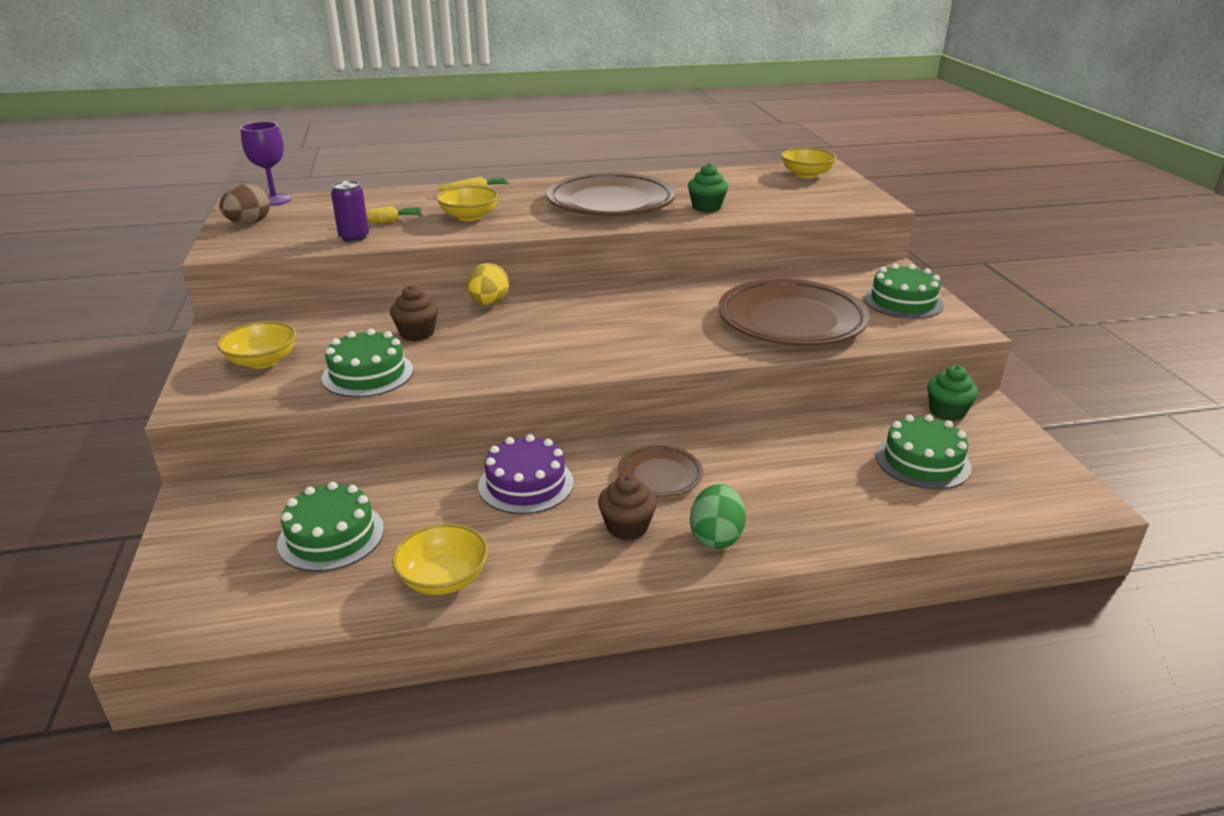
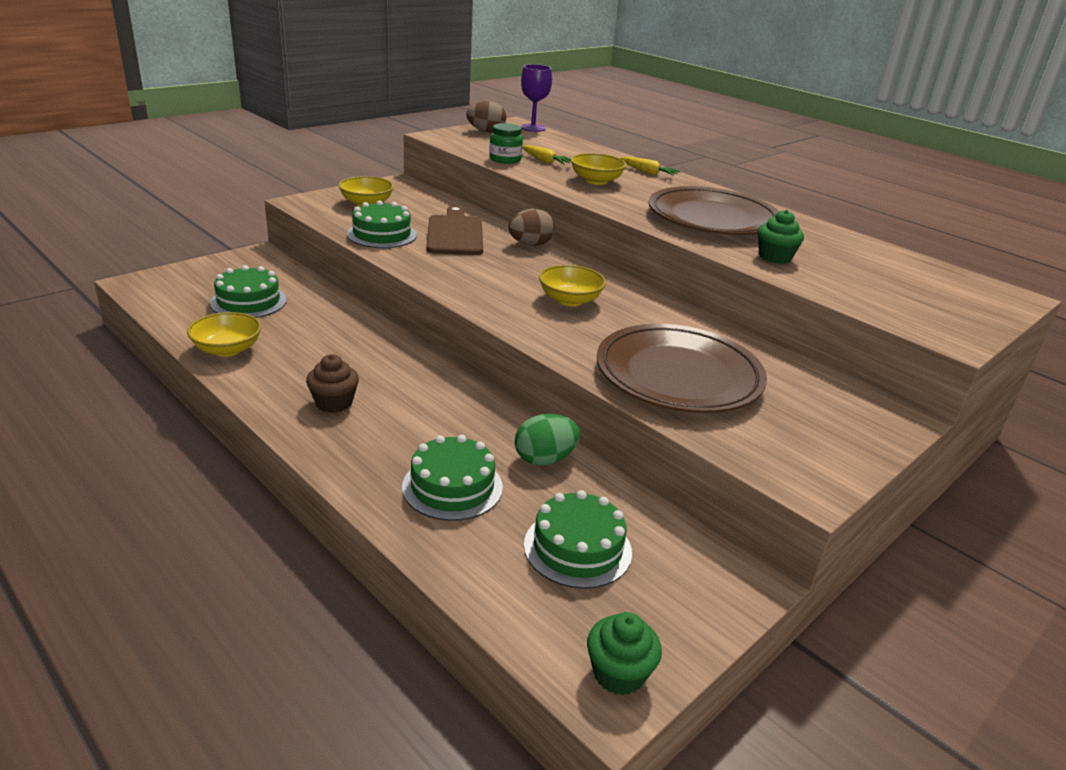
camera: 55 degrees right, 0 degrees up
purple can [331,181,369,242] -> green jar [489,123,523,164]
brown cupcake [390,285,438,341] -> brown cutting board [426,206,483,255]
yellow egg [467,263,509,306] -> brown egg [508,209,555,246]
purple cake [478,434,574,514] -> none
brown plate [617,445,703,496] -> none
green egg [690,484,746,549] -> green egg moved to [515,414,580,466]
yellow bowl [781,148,837,178] -> yellow bowl moved to [539,265,606,306]
green cake [864,263,944,319] -> green cake moved to [402,435,503,521]
green cupcake [927,365,979,421] -> green cupcake moved to [587,612,662,695]

